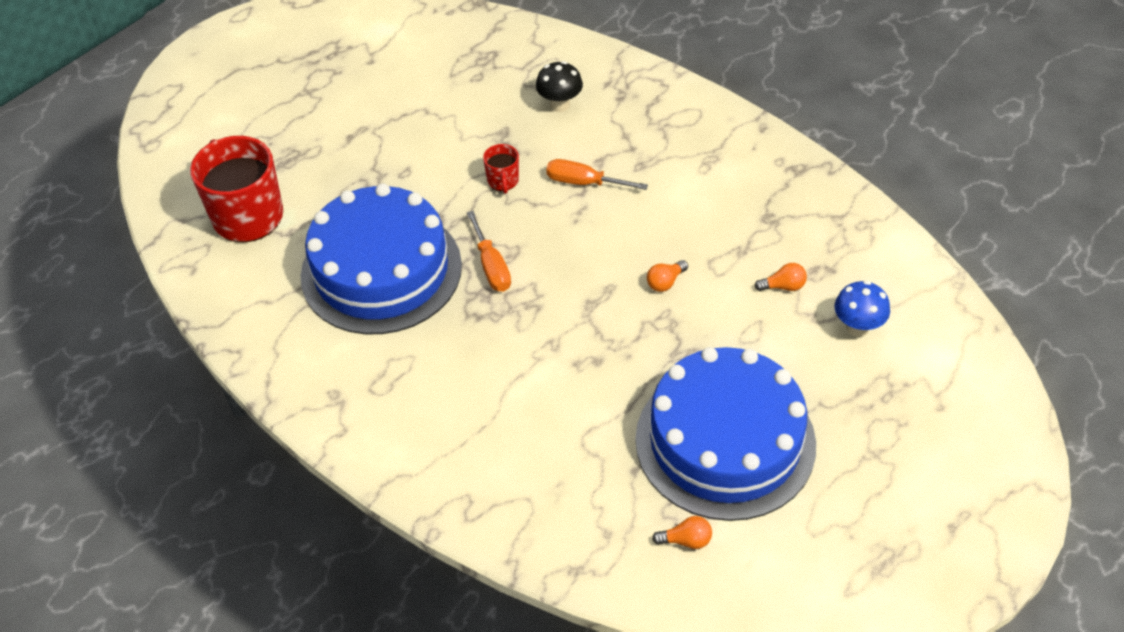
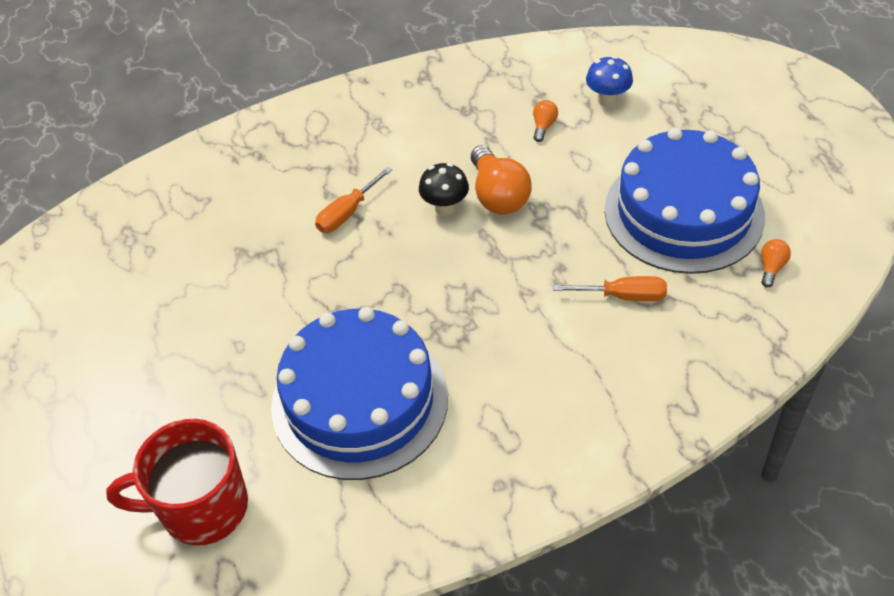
camera: 65 degrees left, 0 degrees up
orange screwdriver [467,211,511,292] -> orange screwdriver moved to [553,276,667,301]
red mug [483,144,519,194] -> none
black mushroom [536,61,583,112] -> black mushroom moved to [419,163,469,216]
orange light bulb [647,260,688,292] -> orange light bulb [471,145,532,214], size x2.08

